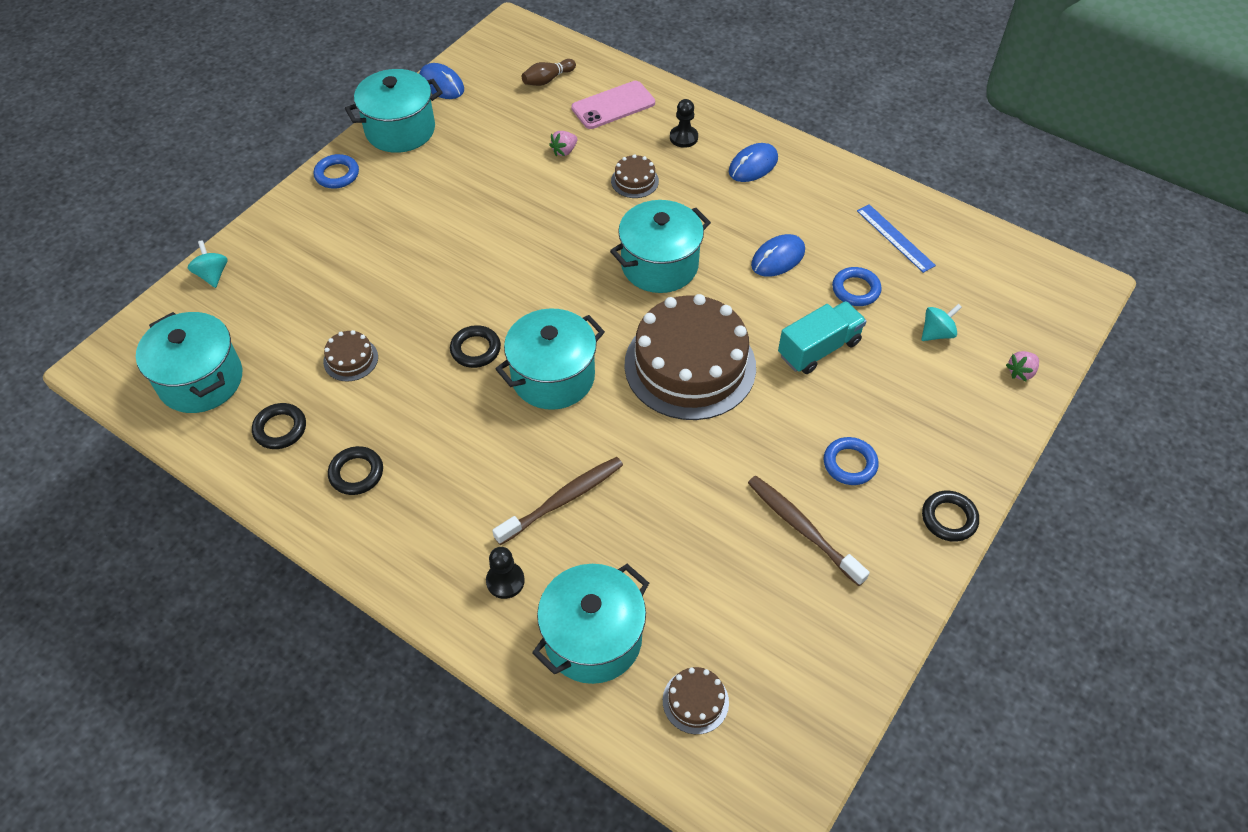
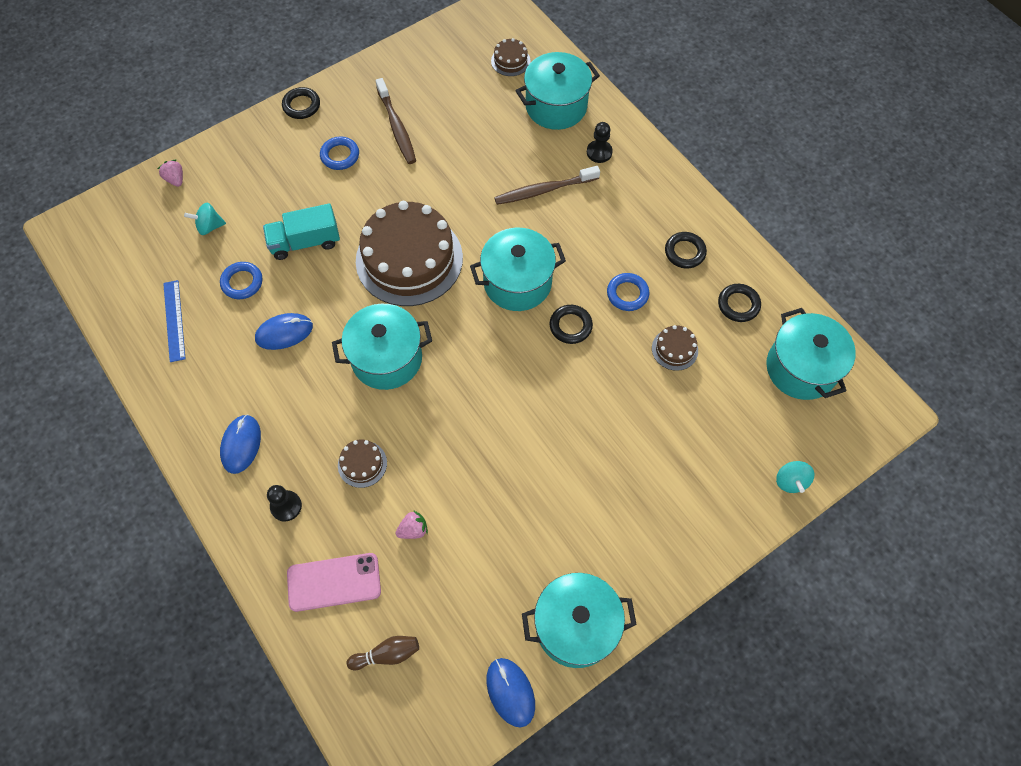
camera: 160 degrees left, 10 degrees up
blue ring [314,154,359,189] -> blue ring moved to [607,273,649,311]
blue mouse [729,143,778,182] -> blue mouse turned 60 degrees counterclockwise [220,414,261,474]
pink strawberry [1006,351,1039,381] -> pink strawberry turned 105 degrees counterclockwise [158,160,183,187]

